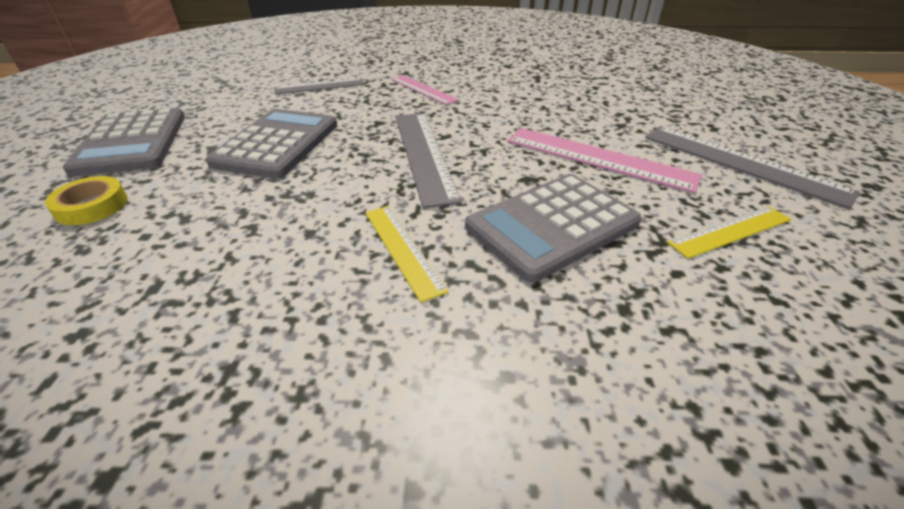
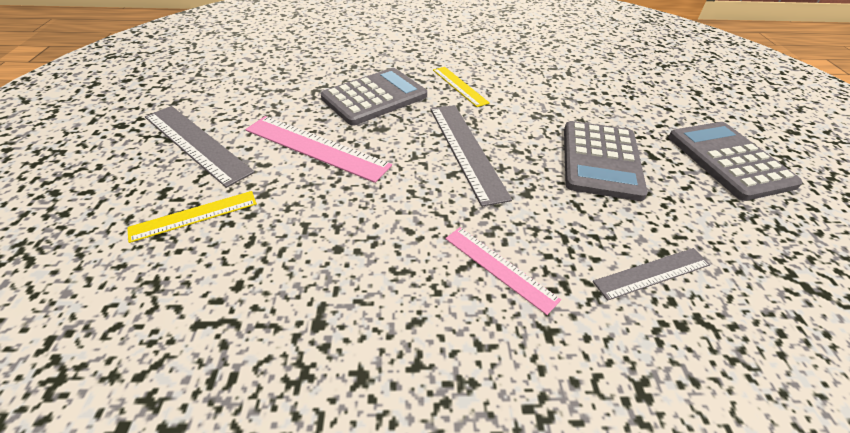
camera: 175 degrees right, 5 degrees up
yellow tape [45,176,128,225] -> none
yellow ruler [667,206,792,259] -> yellow ruler moved to [127,191,257,243]

